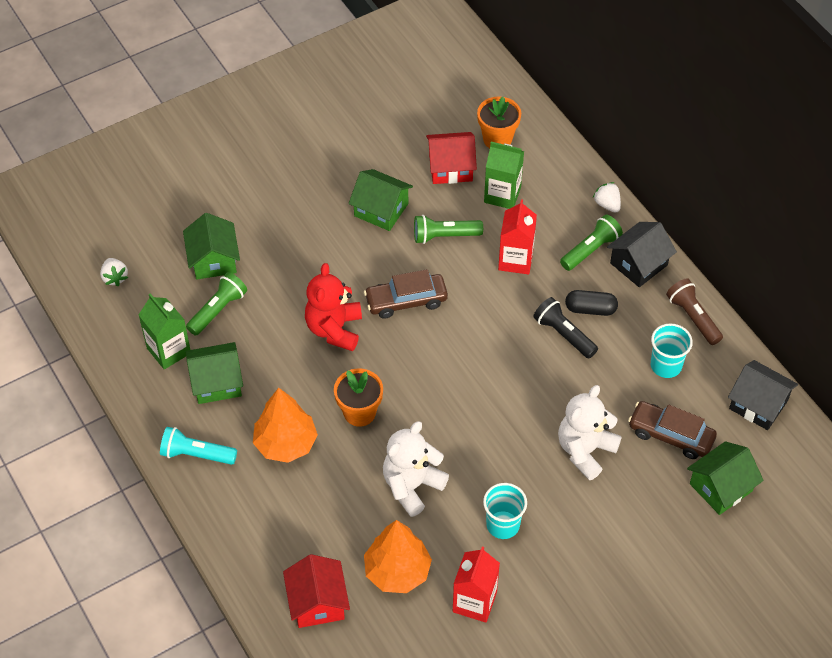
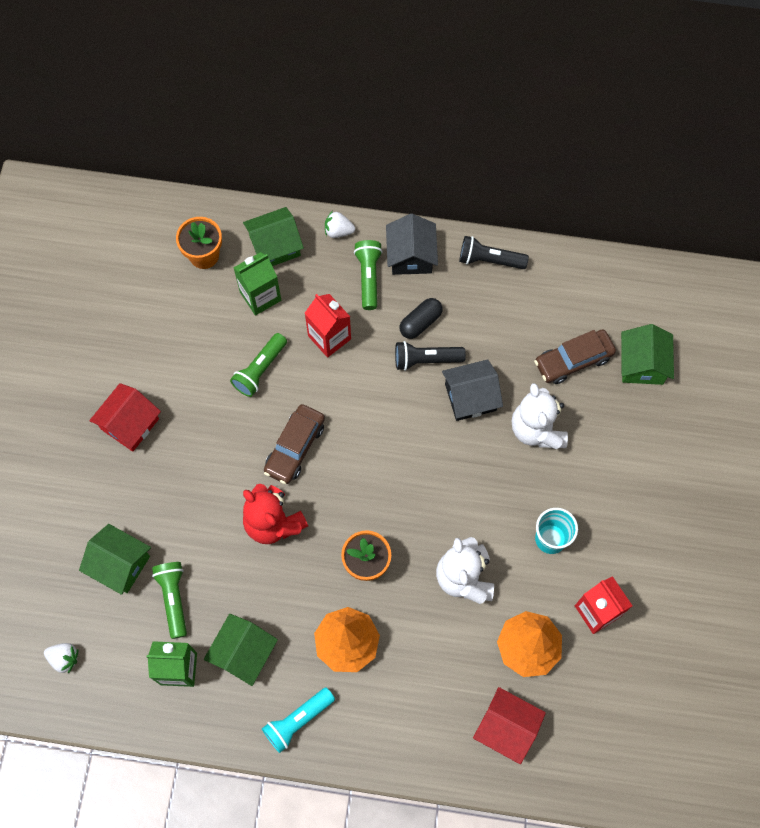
camera: 50 degrees left, 15 degrees up
green house [349,169,413,231] -> green house moved to [243,207,304,266]
red house [426,132,477,184] -> red house moved to [89,383,161,452]
turquoise cup [651,324,693,378] -> none
brown flashlight [666,279,723,345] -> black flashlight [459,236,529,269]
black house [728,360,798,430] -> black house moved to [442,359,503,421]

